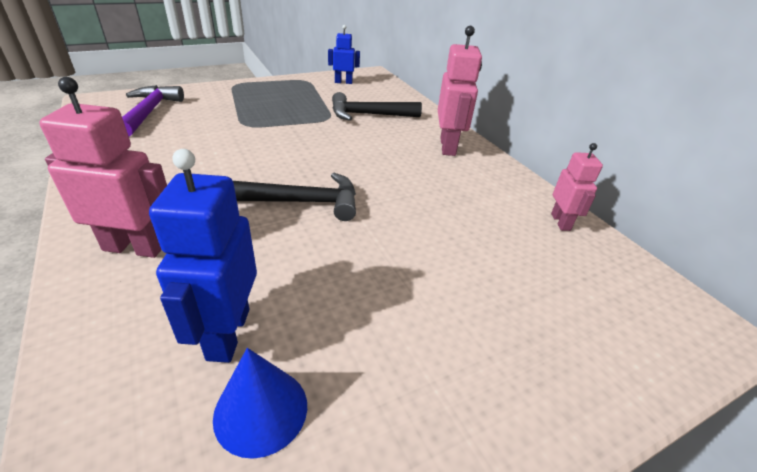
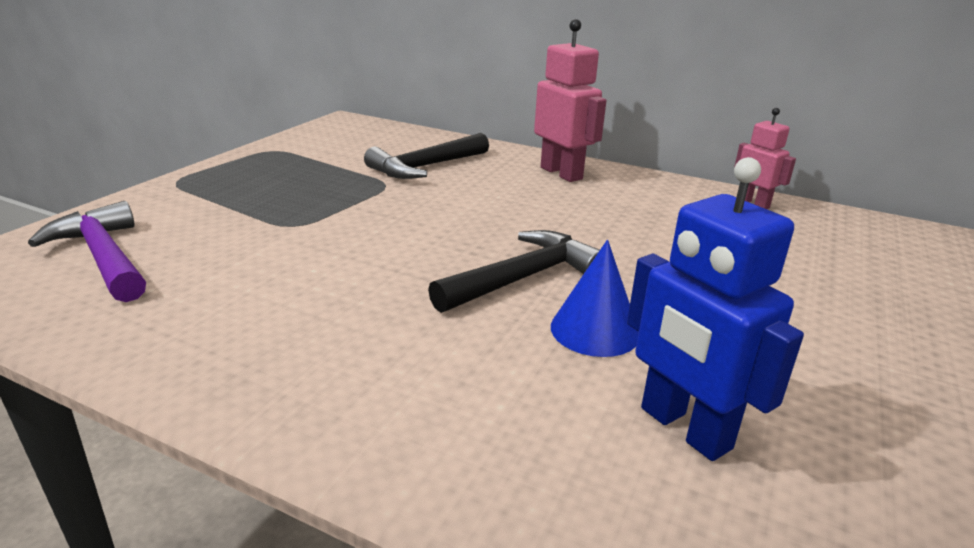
camera: 35 degrees left, 10 degrees down
pink robot [39,77,167,258] -> none
blue cone [213,348,307,459] -> blue cone moved to [551,240,639,357]
blue robot [328,25,360,84] -> none

